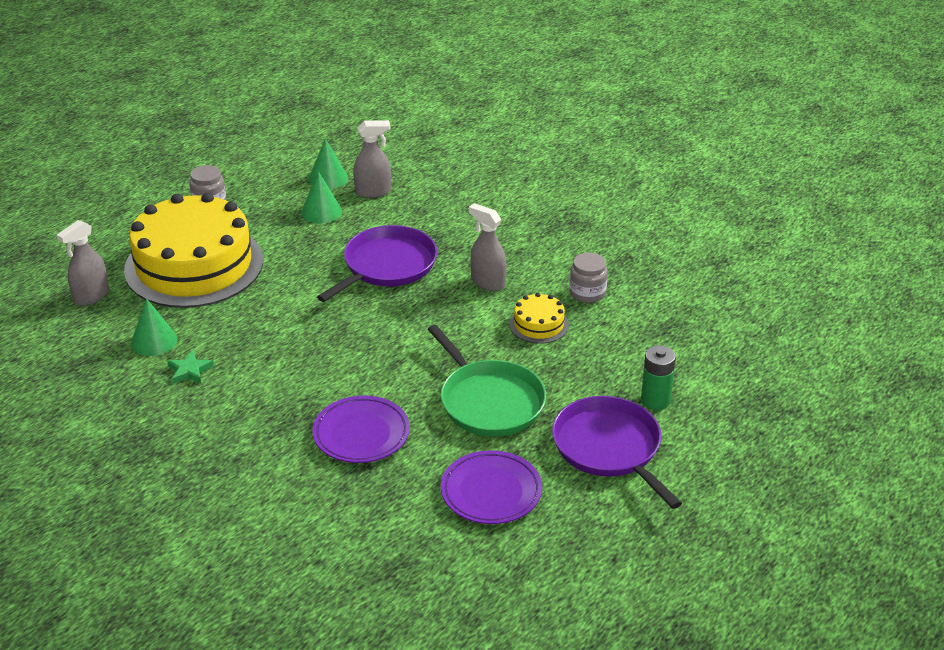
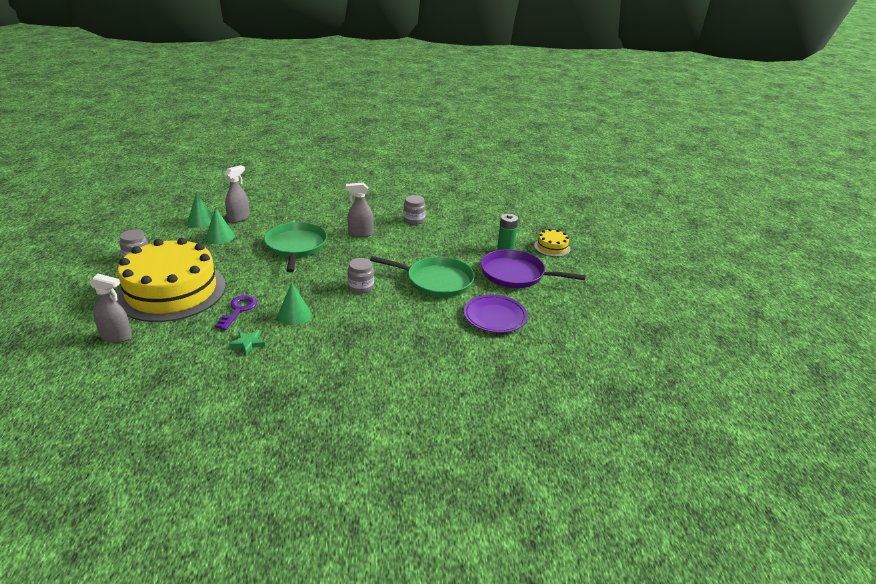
camera: 45 degrees left, 5 degrees down
grey spray bottle [57,220,109,306] -> grey spray bottle turned 75 degrees counterclockwise [89,274,132,343]
green cone [131,299,178,356] -> green cone moved to [278,283,312,325]
purple plate [312,396,410,463] -> none
purple pan [317,225,437,302] -> green pan [264,222,327,272]
yellow cake [509,293,569,344] -> yellow cake moved to [534,229,571,257]
none -> purple key [215,295,257,330]
none -> grey jar [347,258,374,293]

